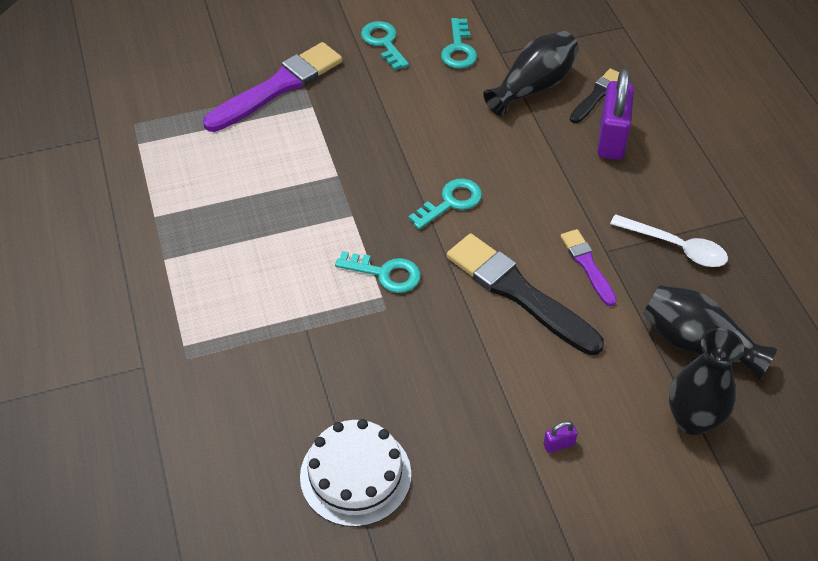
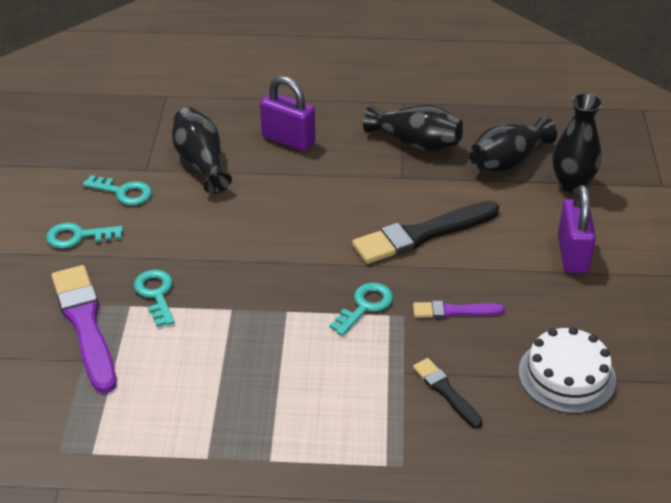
camera: 70 degrees left, 10 degrees down
turquoise key [409,179,482,229] -> turquoise key moved to [134,269,175,327]
purple padlock [543,421,578,453] -> purple padlock [558,185,596,273], size x2.45
purple brush [561,229,617,306] -> purple brush moved to [413,301,505,318]
black brush [570,68,619,123] -> black brush moved to [413,358,482,428]
white spoon [610,214,728,267] -> black vase [363,105,463,151]

